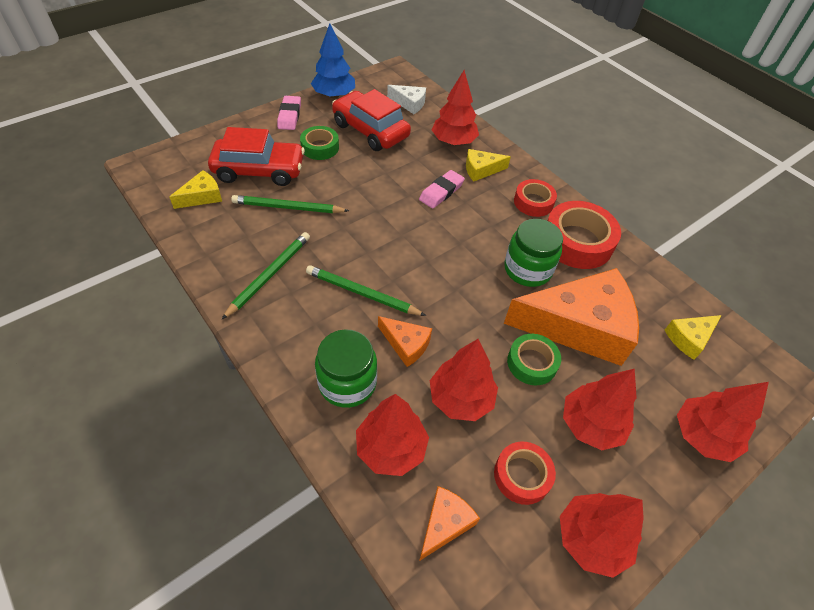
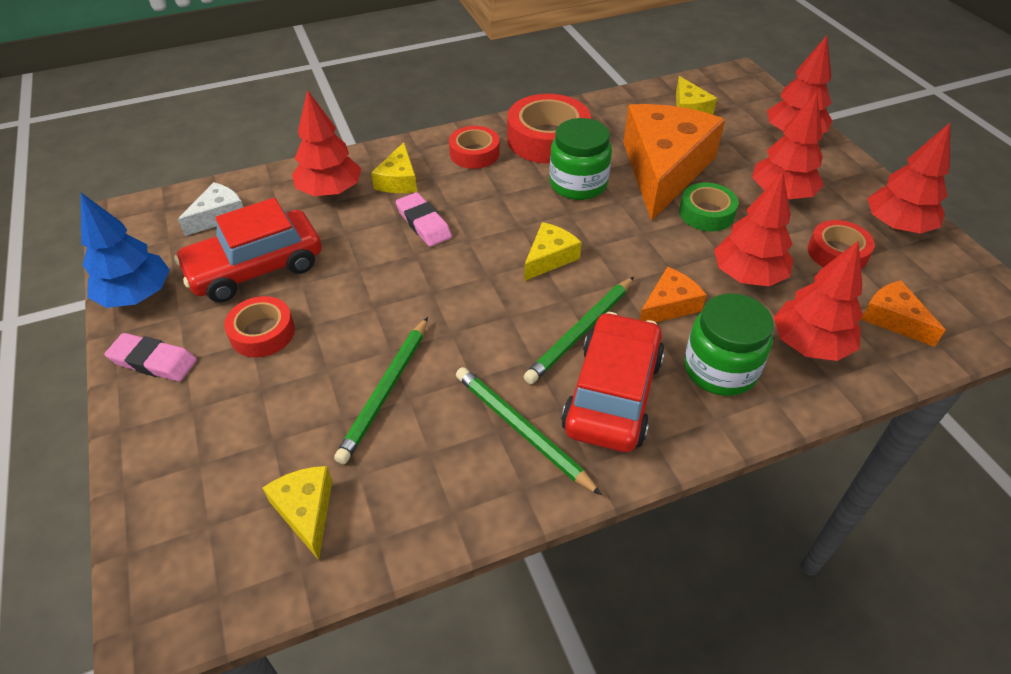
camera: 70 degrees left, 5 degrees down
red car [208,127,305,186] -> red car moved to [561,312,665,452]
green tape [300,126,339,160] -> red tape [224,296,295,358]
none -> yellow cheese [524,222,582,281]

